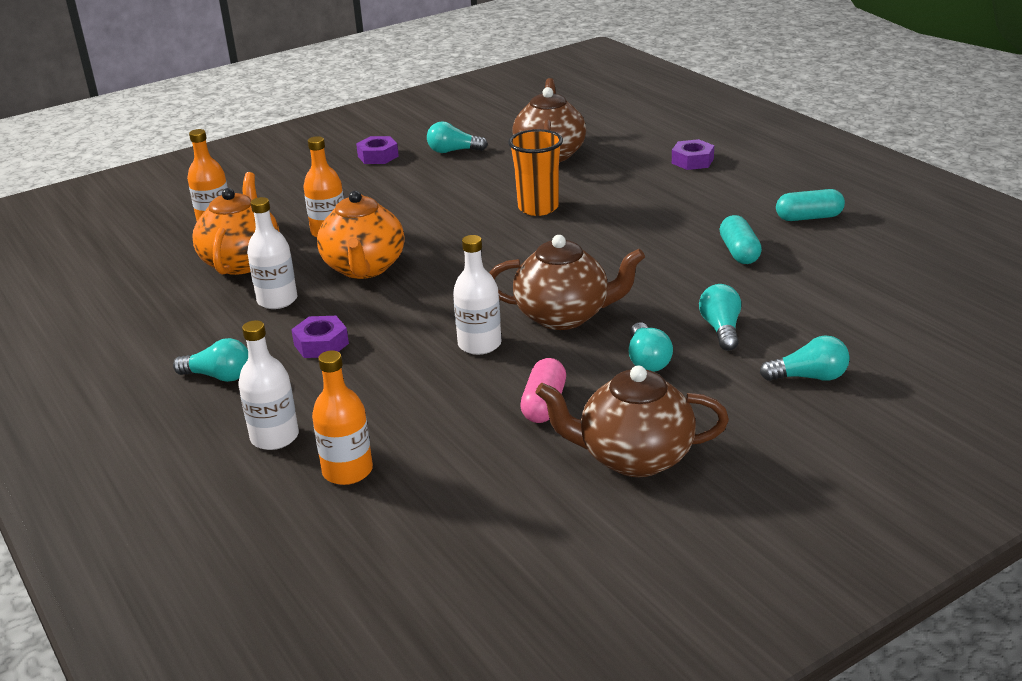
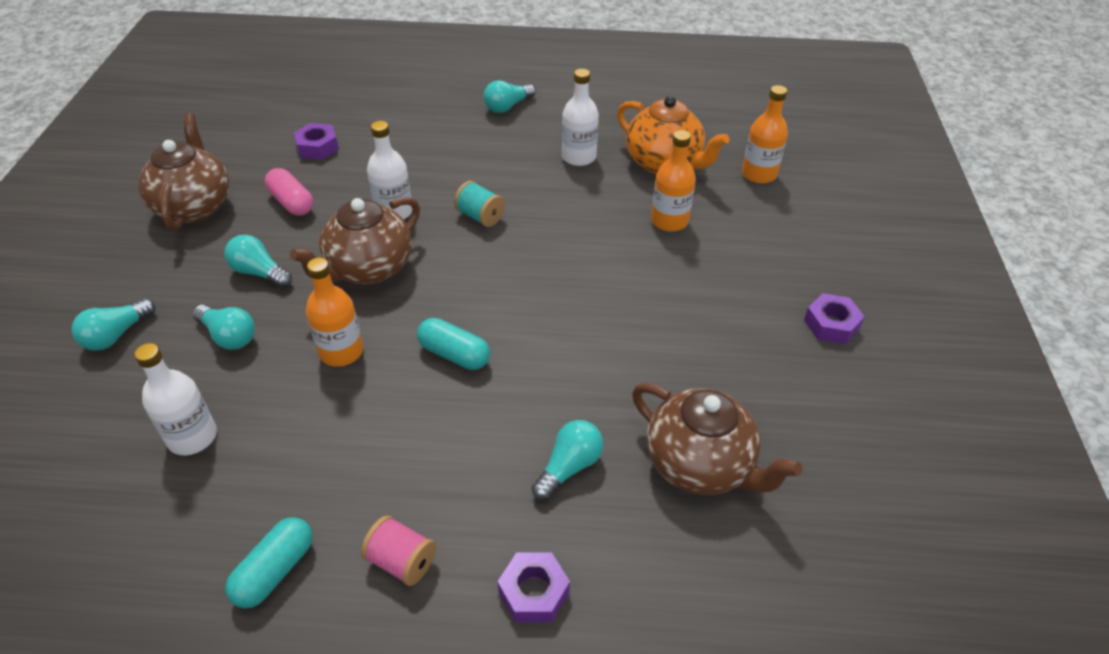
camera: 125 degrees right, 15 degrees up
white bottle [238,320,299,450] -> white bottle moved to [134,343,217,455]
purple nut [291,316,349,358] -> purple nut moved to [294,123,339,160]
orange bottle [312,350,373,485] -> orange bottle moved to [306,258,363,367]
orange teapot [317,191,404,279] -> none
turquoise light bulb [427,121,488,153] -> turquoise light bulb moved to [532,420,603,501]
orange cup [508,129,563,216] -> none
brown teapot [536,365,729,477] -> brown teapot turned 45 degrees counterclockwise [138,113,229,230]
turquoise capsule [720,215,762,264] -> turquoise capsule moved to [417,318,490,370]
none -> pink spool [361,515,436,586]
none -> turquoise spool [454,181,505,227]

